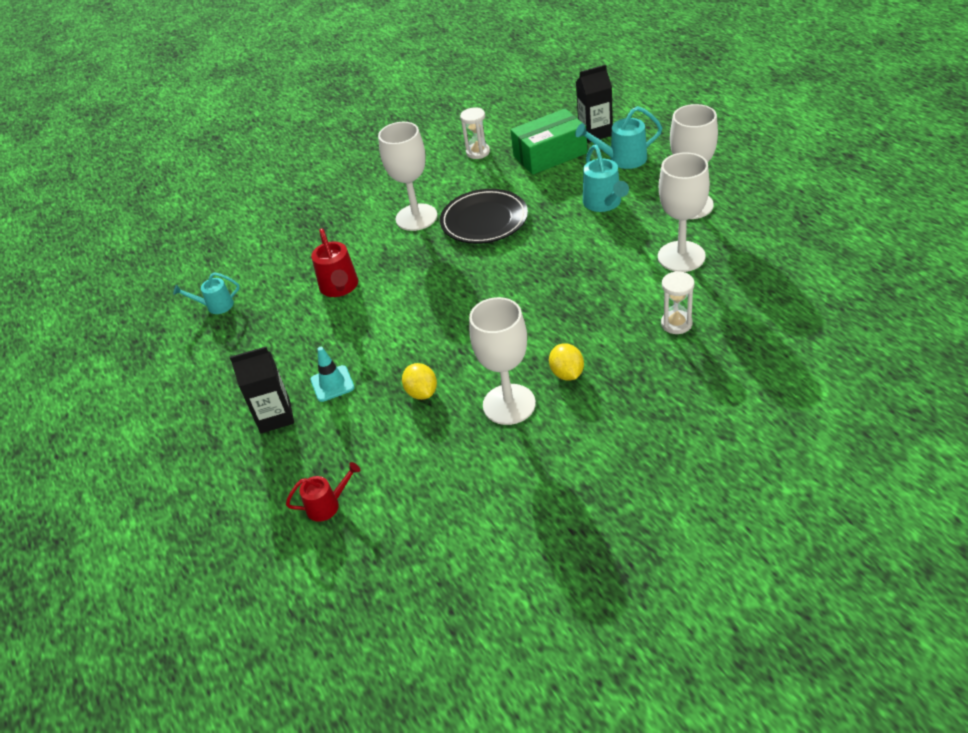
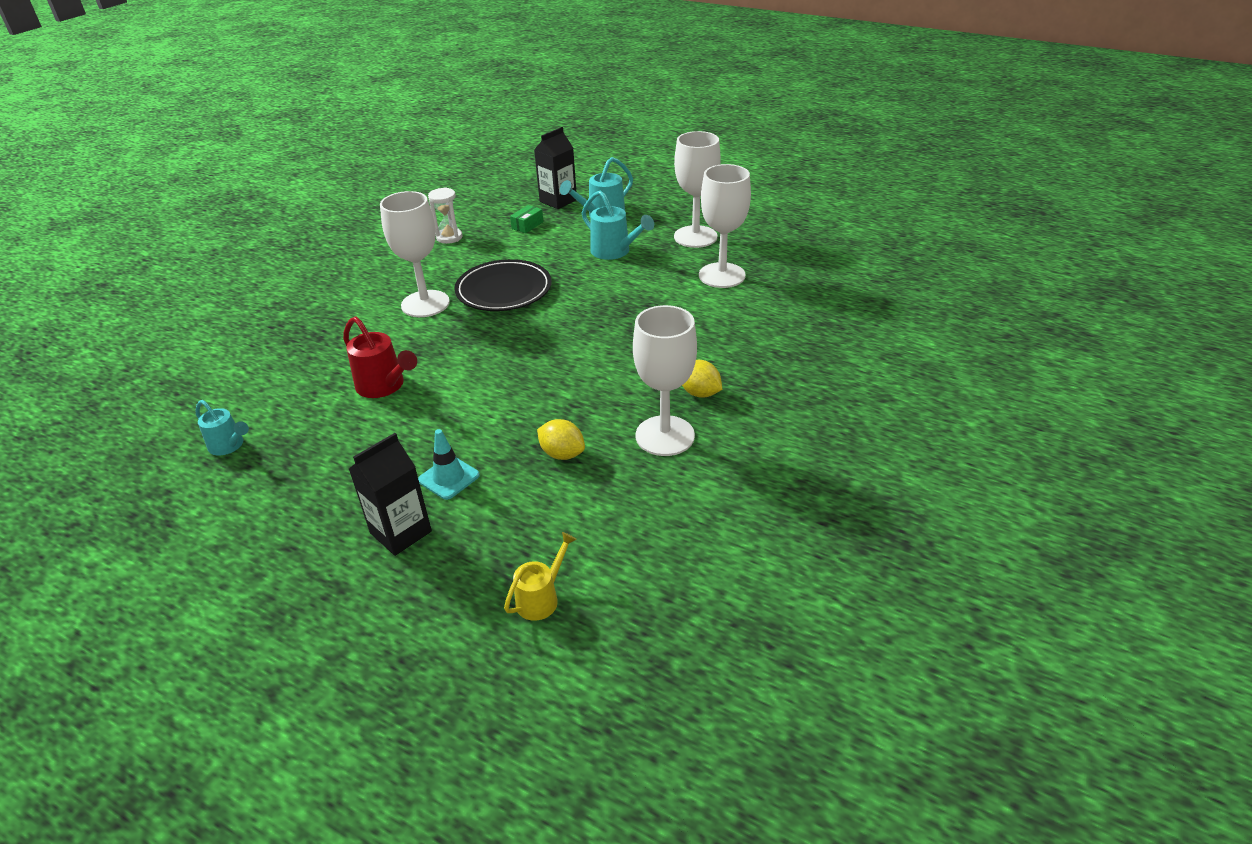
camera: 35 degrees left, 5 degrees down
turquoise watering can [173,272,240,314] -> turquoise watering can turned 105 degrees counterclockwise [195,400,249,456]
red watering can [286,462,360,522] -> yellow watering can [504,532,577,621]
green box [510,108,588,175] -> green box [510,205,543,233], size x0.43
white hourglass [661,271,694,334] -> none

